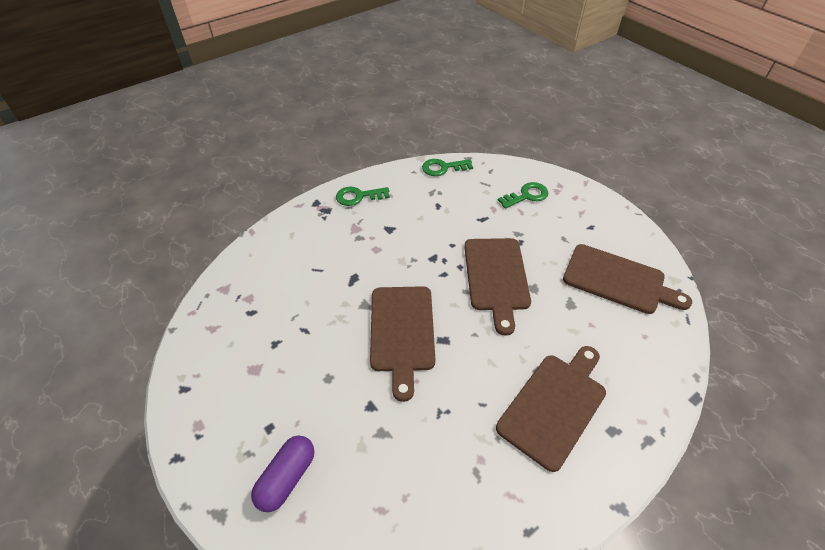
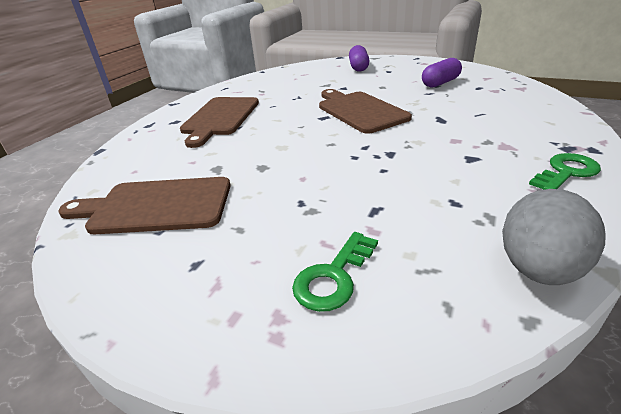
camera: 155 degrees right, 15 degrees down
green key [422,159,473,176] -> grey egg [502,189,606,285]
brown cutting board [464,238,531,336] -> none
none -> purple capsule [422,58,462,87]

